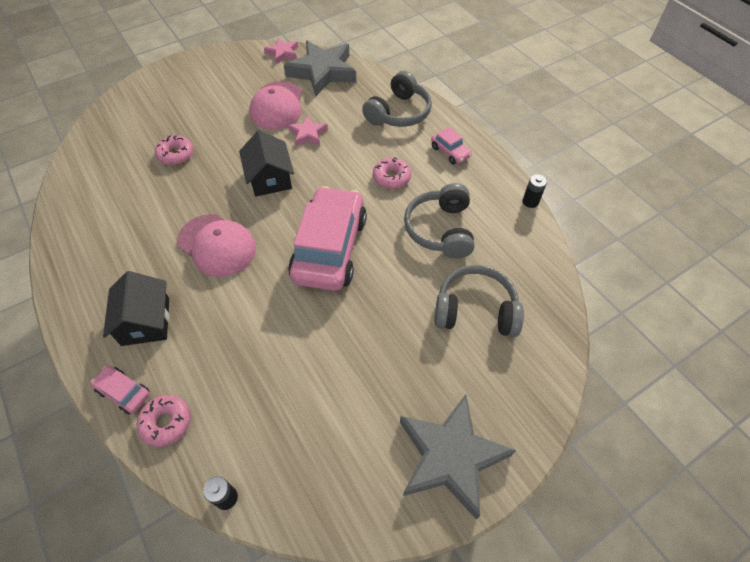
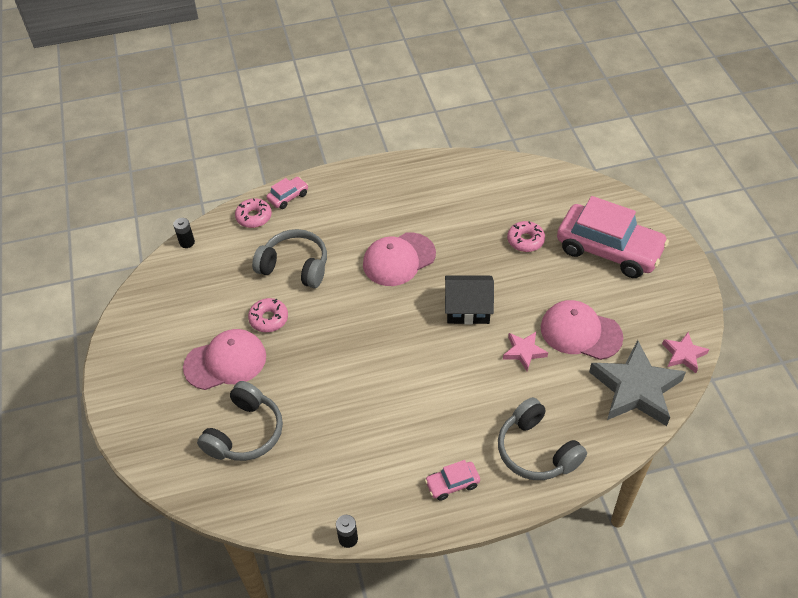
camera: 110 degrees right, 5 degrees down
black house [103,271,169,346] -> none
pink car [288,186,367,291] -> pink car moved to [557,196,669,278]
pink donut [373,157,411,189] -> pink donut moved to [248,298,288,332]
grey star [400,394,516,520] -> none
grey headphones [404,183,475,258] -> grey headphones moved to [252,229,327,288]
none -> pink cap [183,329,266,390]

